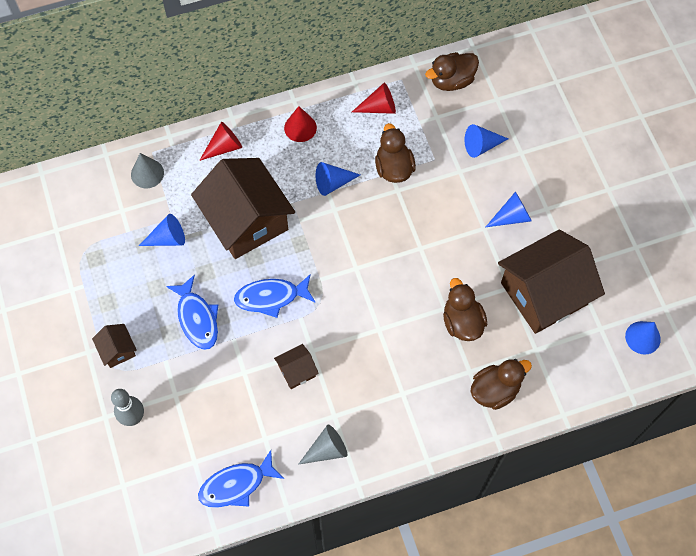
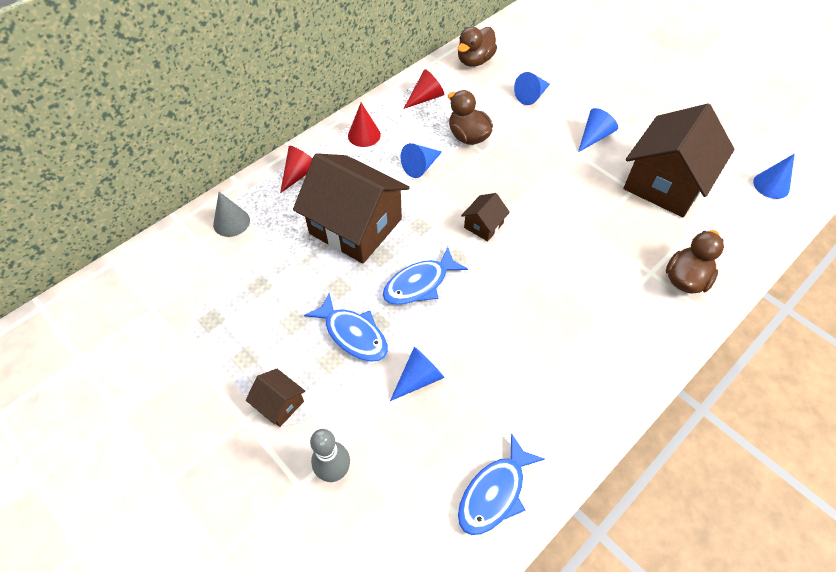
camera: 25 degrees left, 10 degrees down
blue cone [139,214,185,246] -> blue cone moved to [390,347,445,401]
brown house [274,344,319,389] -> brown house moved to [461,193,510,241]
grey cone [298,425,347,465] -> none
brown duck [443,278,487,341] -> none

